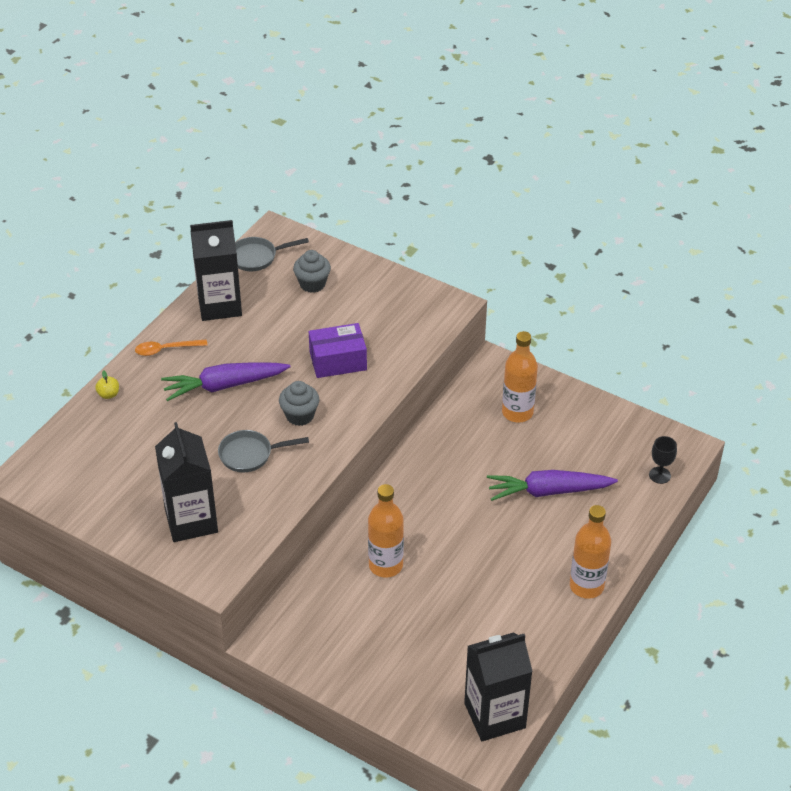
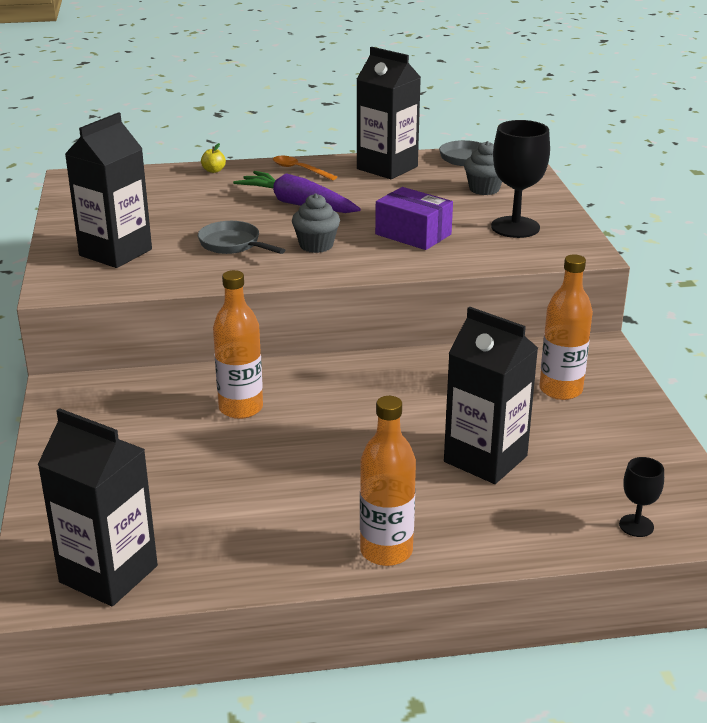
camera: 50 degrees right, 15 degrees down
purple carrot [487,470,618,501] -> black carton [444,306,538,484]
none -> black goblet [491,120,550,238]

